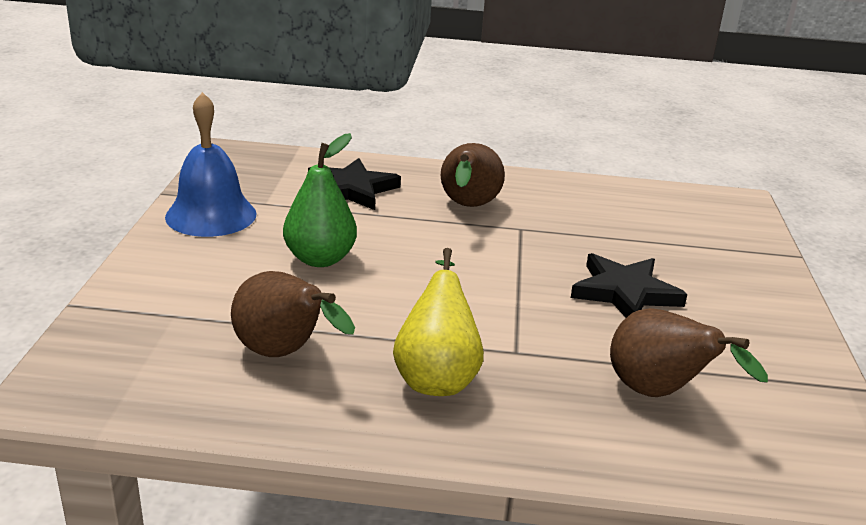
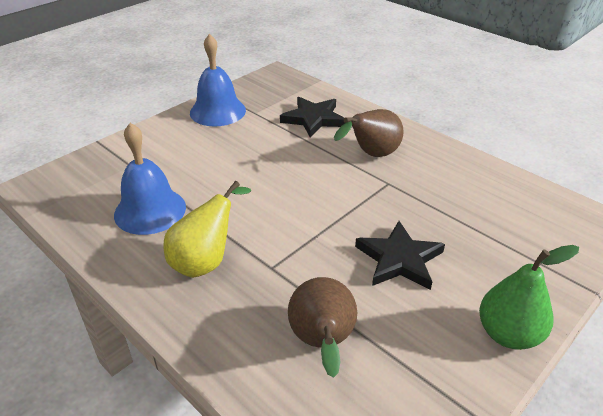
camera: 40 degrees right, 10 degrees up
brown pear [231,271,355,357] -> blue bell [114,123,186,235]
green pear [283,133,357,267] -> green pear moved to [479,245,579,350]

